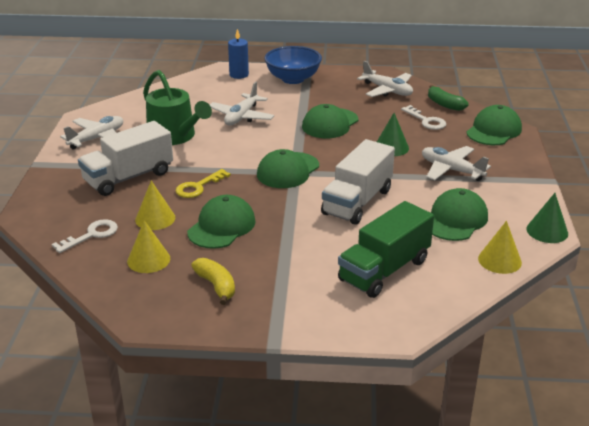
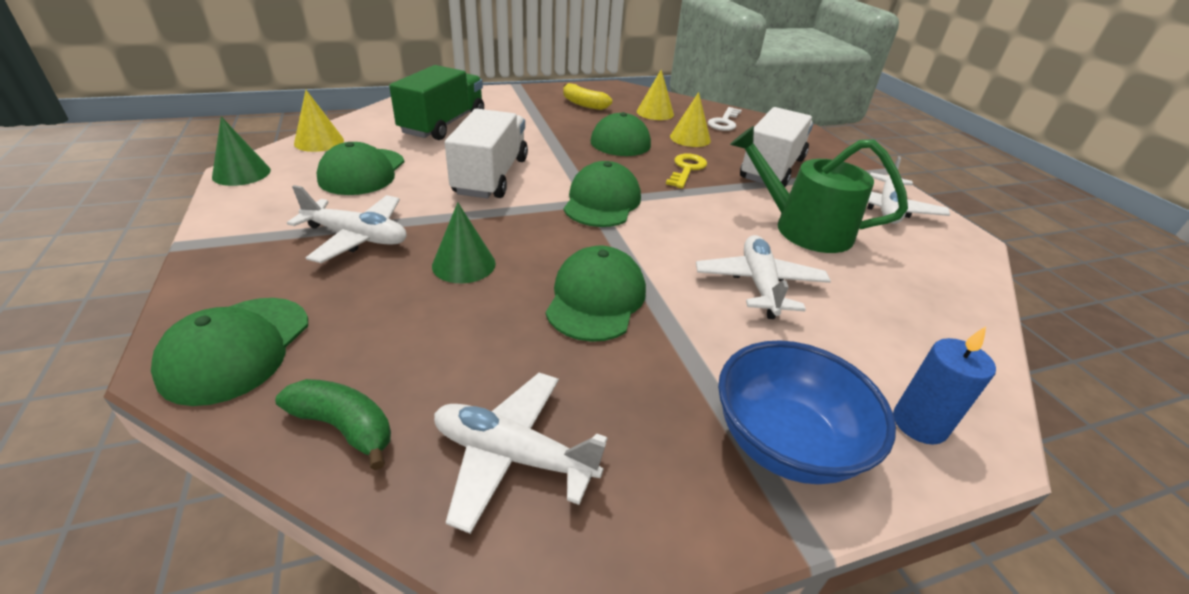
camera: 155 degrees right, 5 degrees up
white key [401,105,446,130] -> none

